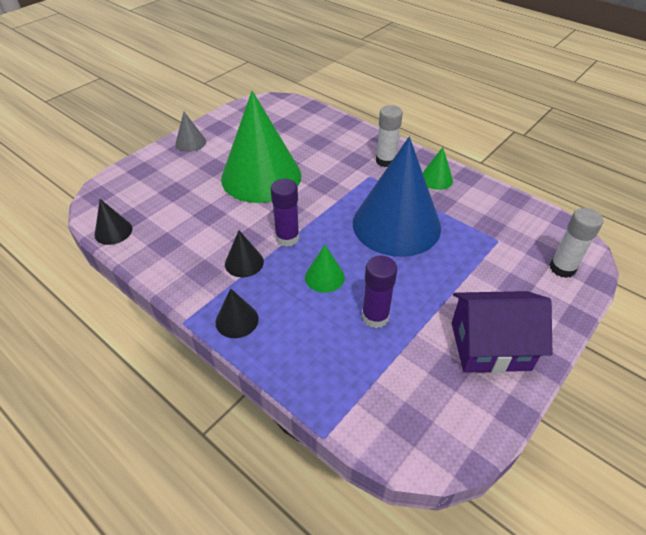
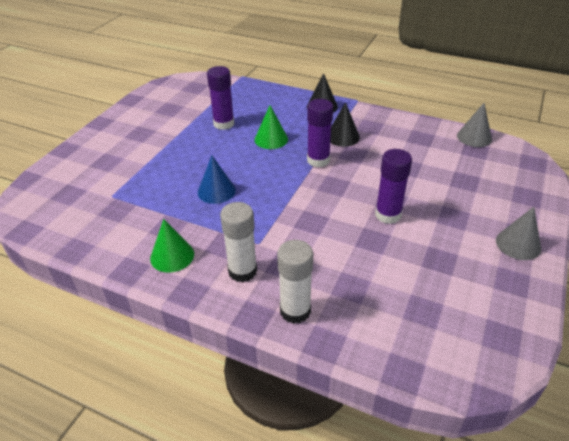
camera: 165 degrees right, 5 degrees down
black cone [94,199,132,245] -> grey cone [457,103,492,147]
green cone [221,91,301,203] -> purple glue stick [375,149,412,224]
blue cone [353,136,441,257] -> blue cone [198,156,236,204], size x0.41
purple house [452,291,552,373] -> none
white glue stick [550,208,603,278] -> white glue stick moved to [277,240,313,324]

